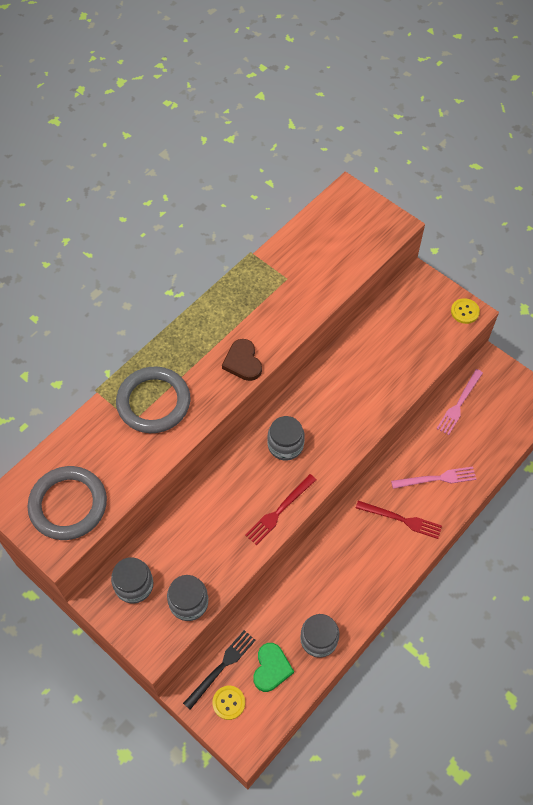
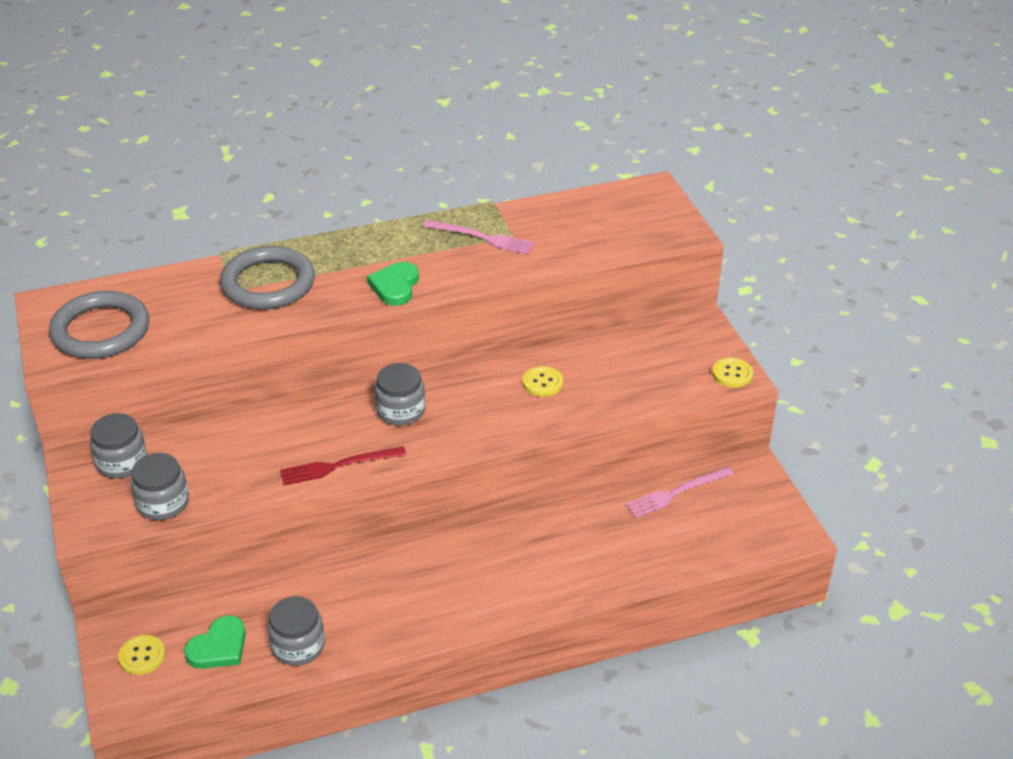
camera: 30 degrees right, 20 degrees down
black fork [183,630,256,710] -> none
brown heart [222,339,262,381] -> green heart [367,262,419,306]
red fork [356,501,442,539] -> none
pink fork [391,467,477,489] -> pink fork moved to [424,220,535,254]
none -> yellow button [523,366,563,397]

